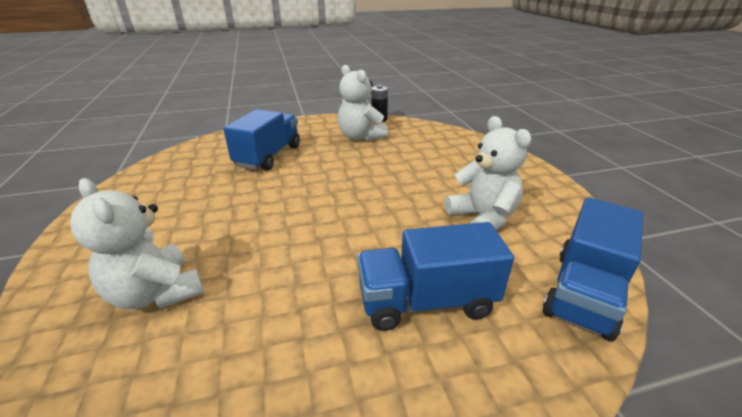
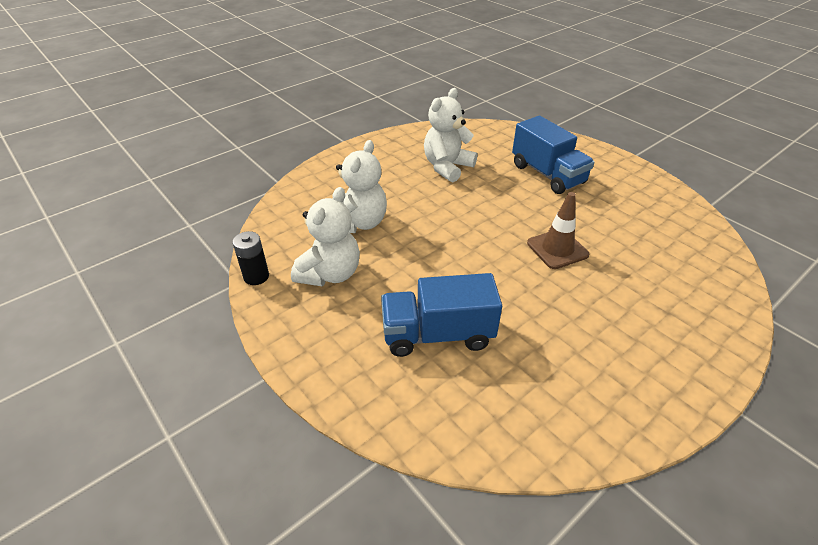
camera: 115 degrees left, 10 degrees up
white teddy bear [70,178,204,309] -> white teddy bear moved to [336,140,387,233]
blue truck [543,197,644,341] -> none
none -> brown traffic cone [527,192,589,269]

